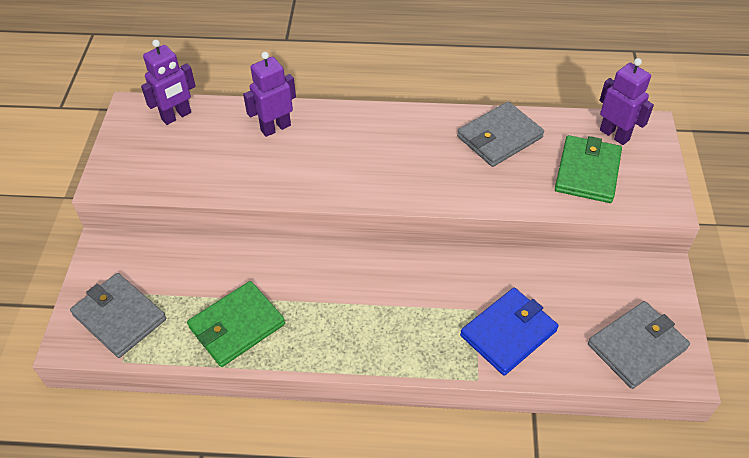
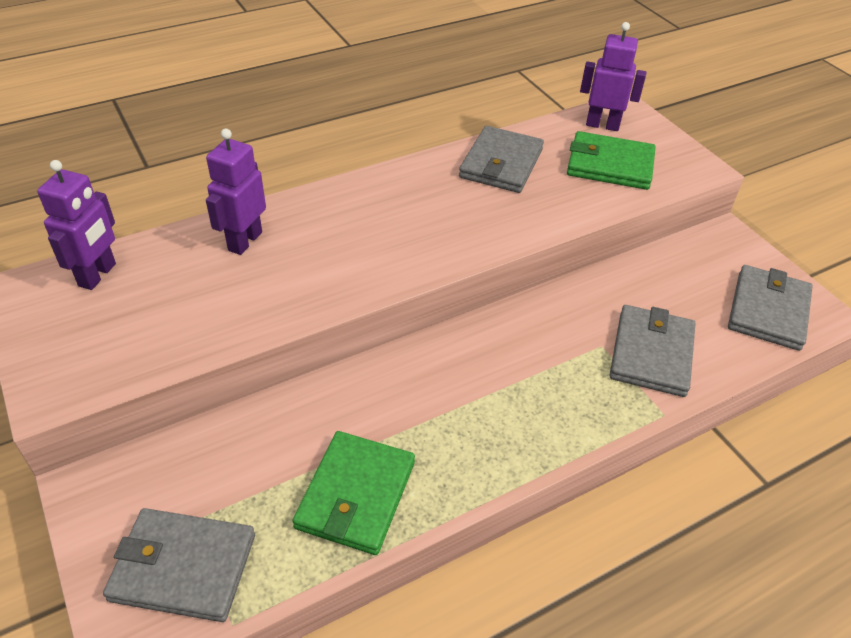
camera: 35 degrees left, 5 degrees down
blue wallet [460,288,559,376] -> grey wallet [609,305,696,397]
green wallet [555,135,622,203] -> green wallet turned 60 degrees counterclockwise [567,131,656,190]

